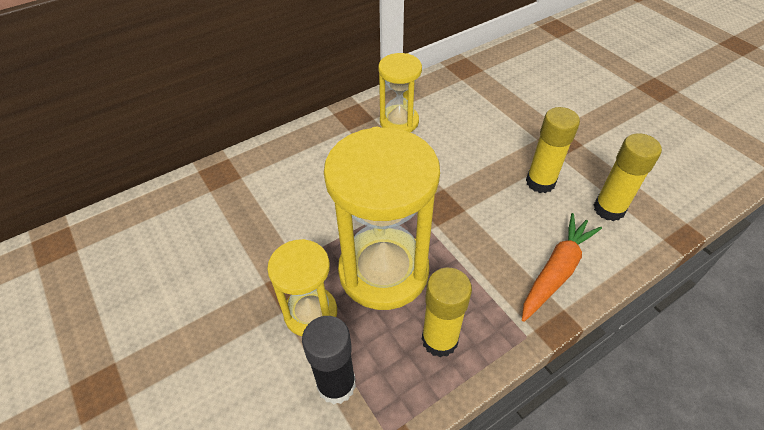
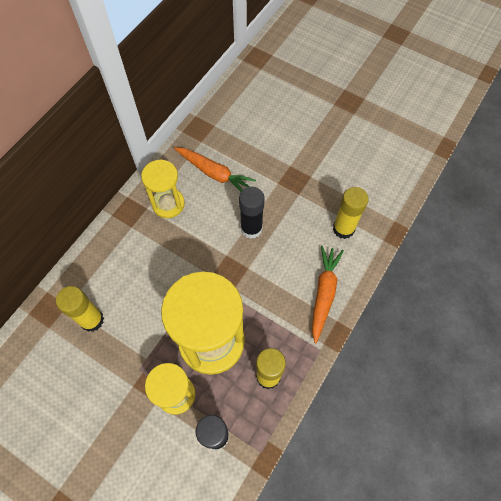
camera: 25 degrees left, 15 degrees up
yellow glue stick [526,107,580,193] -> yellow glue stick moved to [56,286,104,332]
none -> orange carrot [174,147,256,192]
none -> black glue stick [239,187,265,239]

